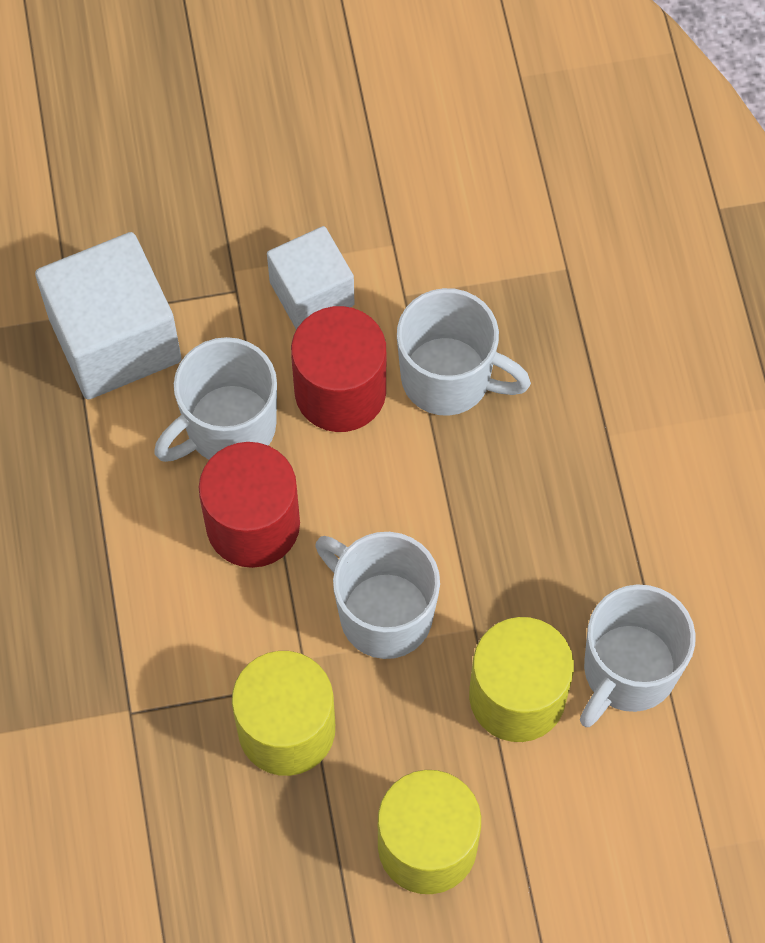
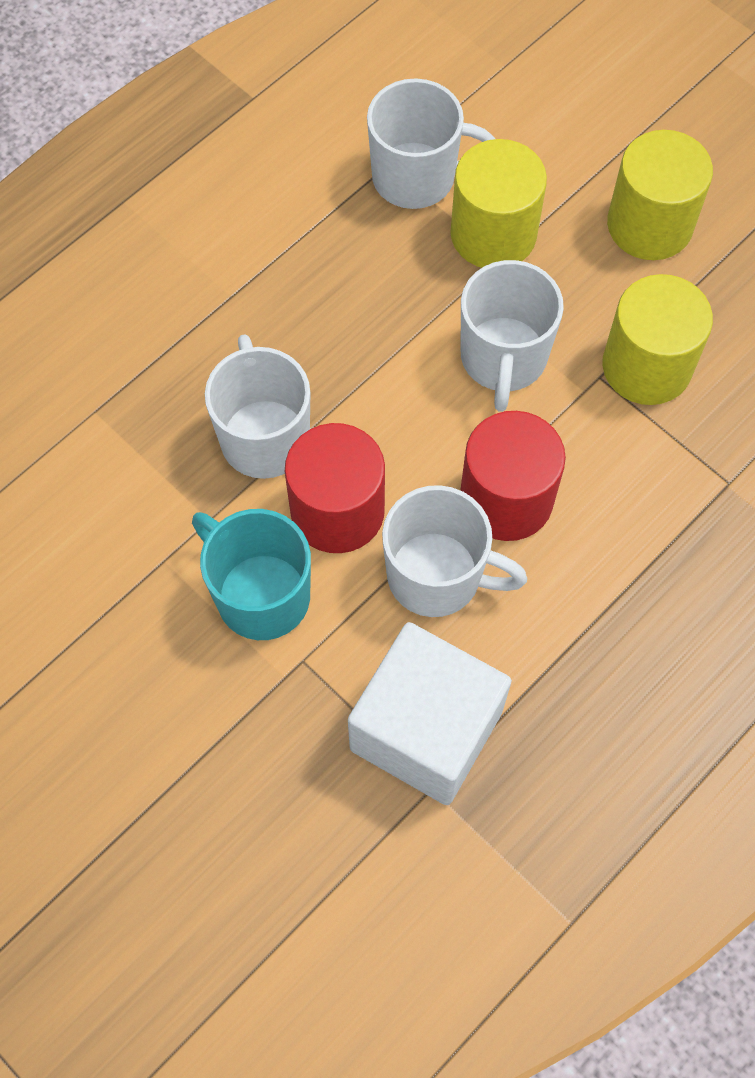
camera: 125 degrees left, 0 degrees up
white cube [267,226,355,330] -> turquoise mug [192,509,311,640]

